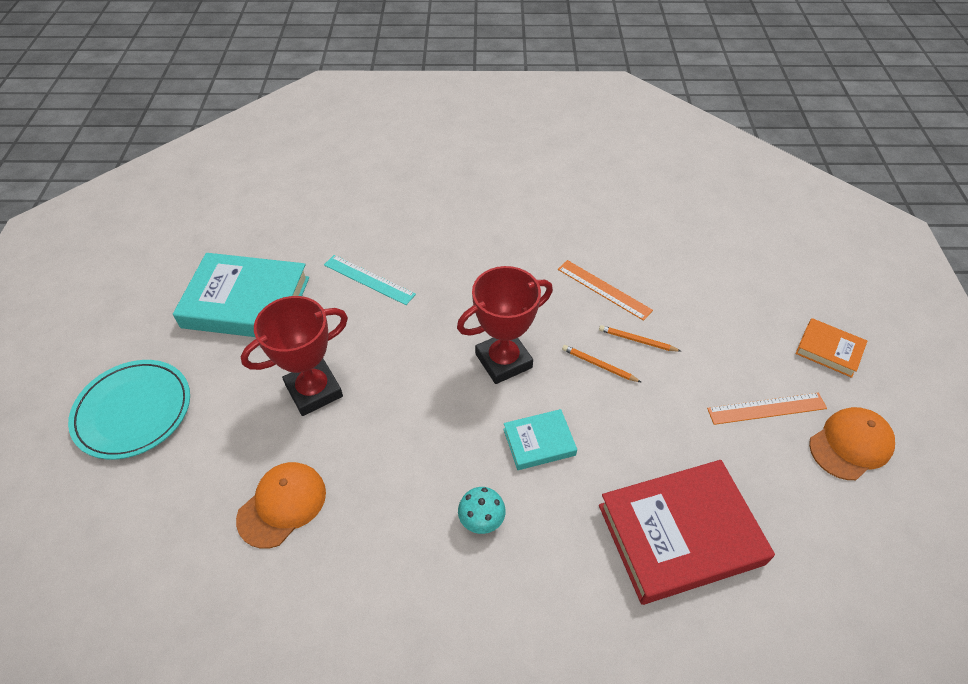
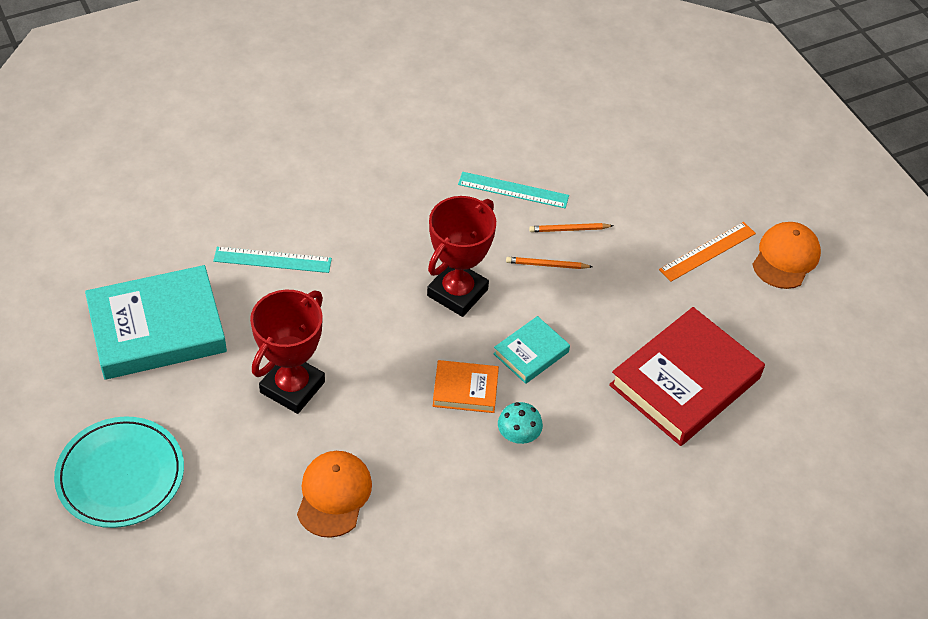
camera: 30 degrees left, 0 degrees up
orange ruler [558,260,653,321] -> turquoise ruler [458,172,569,208]
orange book [796,318,867,378] -> orange book moved to [433,360,499,413]

